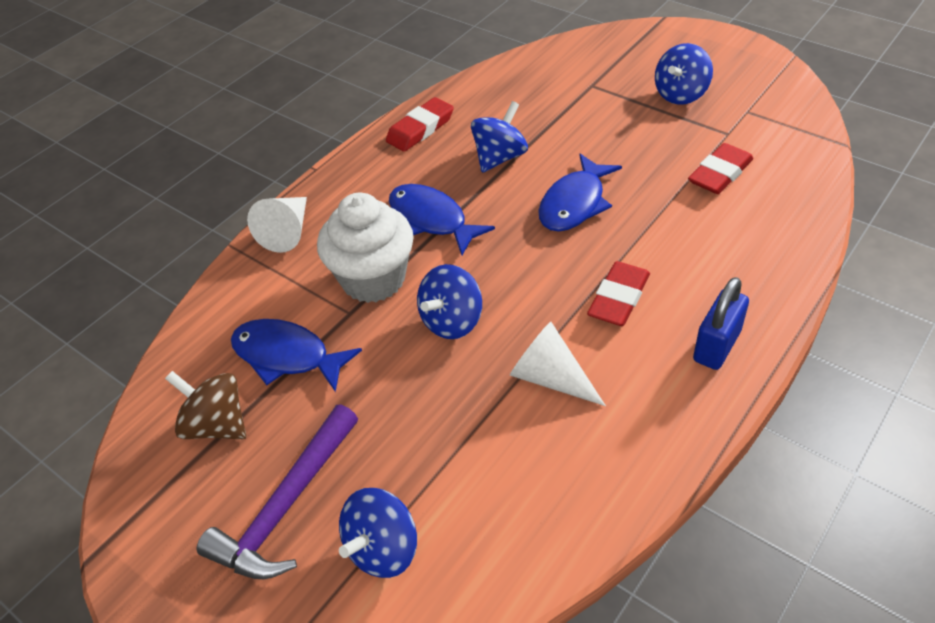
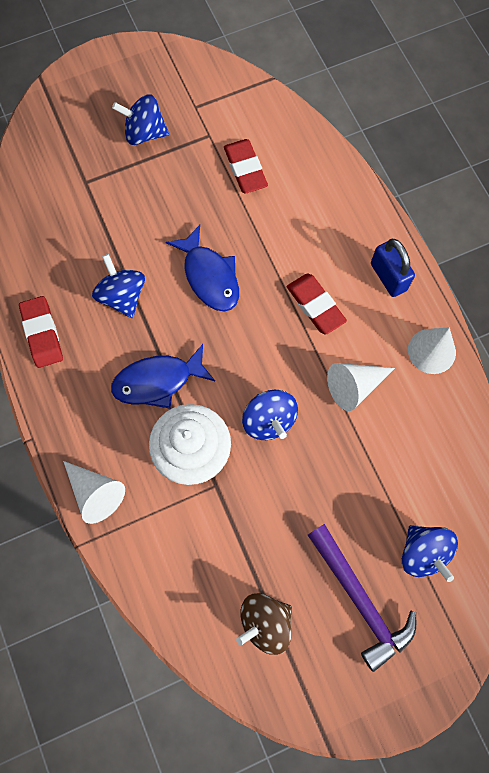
camera: 65 degrees left, 25 degrees up
blue fish [231,319,362,392] -> none
blue spinning top [655,43,713,105] -> blue spinning top turned 120 degrees clockwise [112,94,169,145]
none -> white cone [408,328,456,374]

